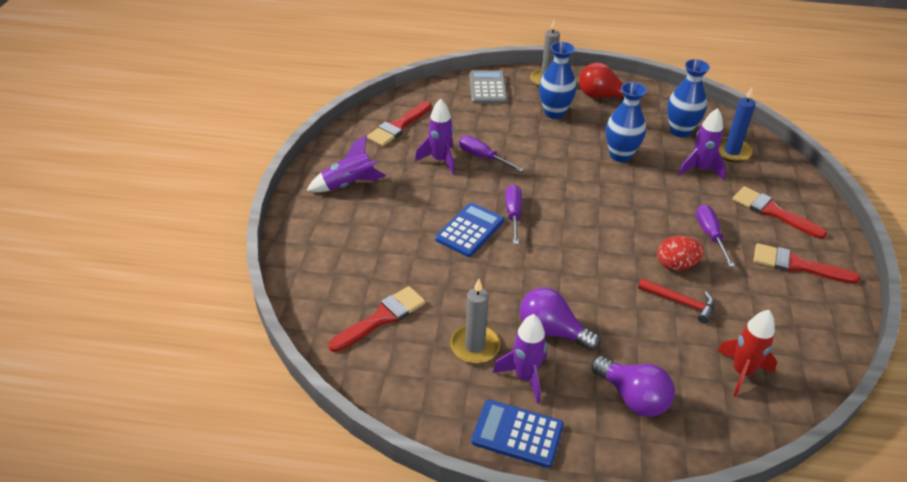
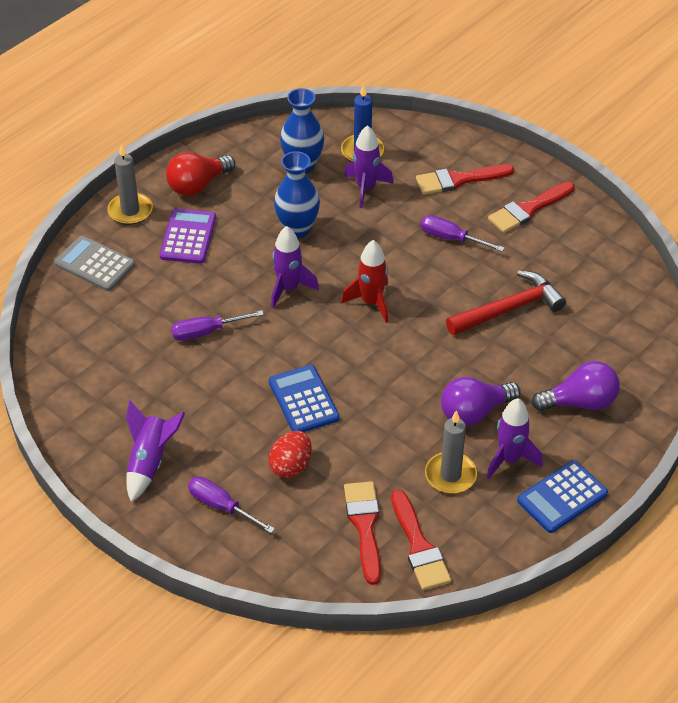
camera: 55 degrees left, 5 degrees up
red brush [367,101,432,146] -> red brush moved to [391,489,451,590]
purple rocket [415,99,455,174] -> purple rocket moved to [271,226,319,308]
purple screwdriver [505,184,522,244] -> purple screwdriver moved to [188,476,275,533]
blue vase [539,42,577,119] -> purple calculator [159,208,216,264]
red hammer [638,278,715,324] -> red hammer [446,271,566,335], size x1.55
red egg [657,236,704,271] -> red egg moved to [269,431,312,478]
red rocket [717,310,777,397] -> red rocket moved to [341,240,388,323]

